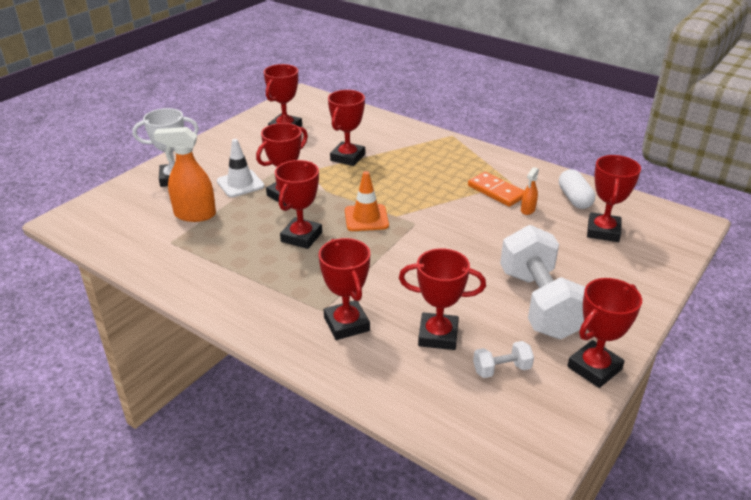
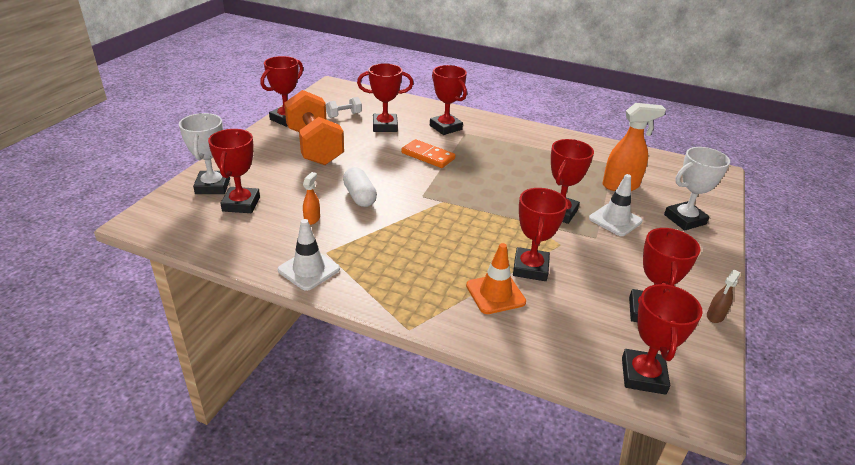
camera: 165 degrees right, 0 degrees up
red trophy [275,160,322,249] -> red trophy moved to [622,283,703,395]
orange traffic cone [345,171,389,231] -> orange traffic cone moved to [466,243,526,314]
orange domino [468,172,524,207] -> orange domino moved to [401,139,455,168]
white dumbbell [500,225,585,339] -> orange dumbbell [284,90,344,165]
white capsule [559,169,595,209] -> white capsule moved to [343,167,377,207]
none -> white trophy [179,113,230,194]
none -> white traffic cone [278,219,340,291]
none -> brown spray bottle [707,270,740,323]

